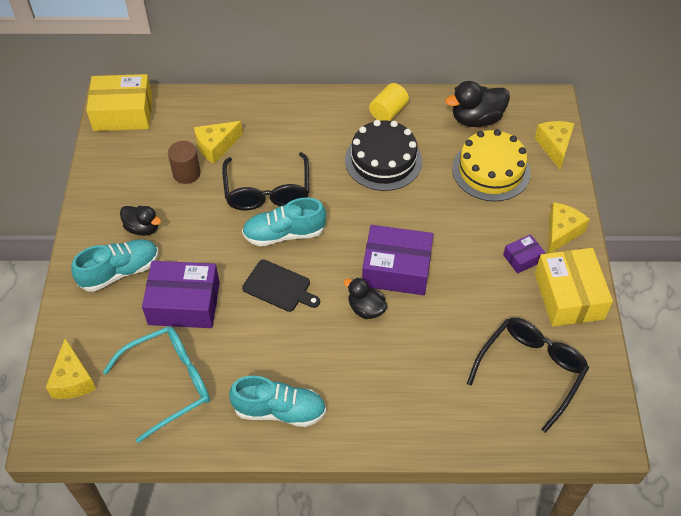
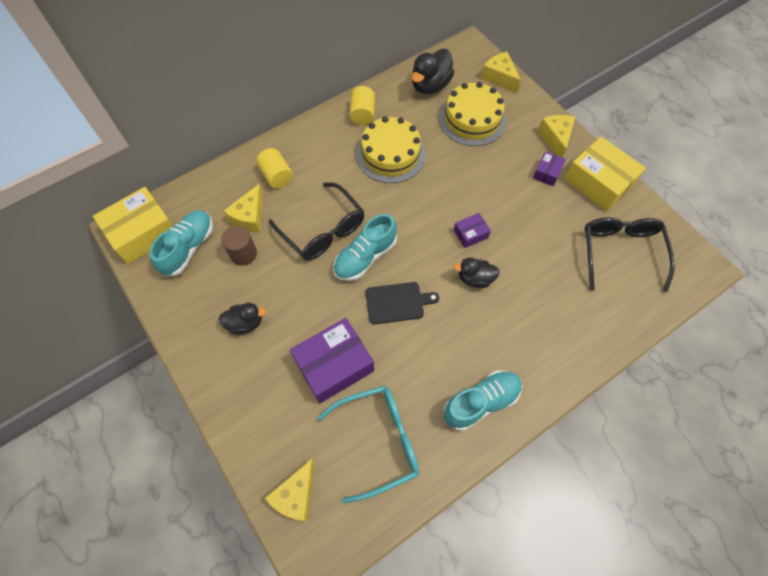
camera: 35 degrees left, 10 degrees up
yellow cheese [46,338,96,399] -> yellow cheese turned 75 degrees clockwise [265,459,315,522]
turquoise shoe [71,239,158,292] -> turquoise shoe moved to [150,210,213,276]
turquoise glasses [103,326,210,443] -> turquoise glasses turned 45 degrees clockwise [317,386,419,503]
black cake [345,120,422,191] -> yellow cake [356,116,426,183]
purple box [362,225,433,295] -> purple box [454,213,491,248], size x0.49
none -> yellow cylinder [256,148,293,188]

